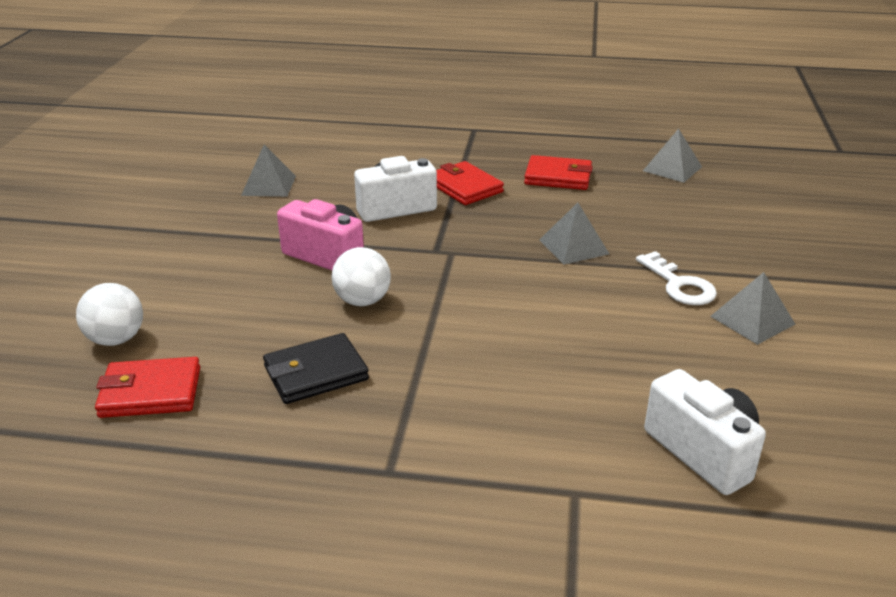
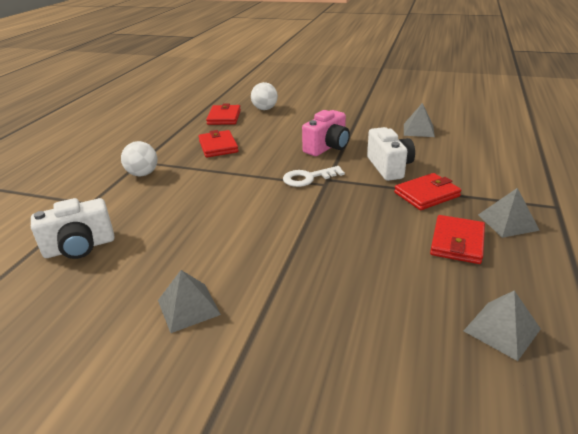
camera: 100 degrees right, 0 degrees up
black wallet [263,333,369,404] -> red wallet [198,130,239,158]
white ball [331,247,391,306] -> white ball moved to [121,141,157,176]
grey pyramid [539,203,609,265] -> grey pyramid moved to [478,188,540,238]
white key [636,251,717,305] -> white key moved to [283,166,345,187]

